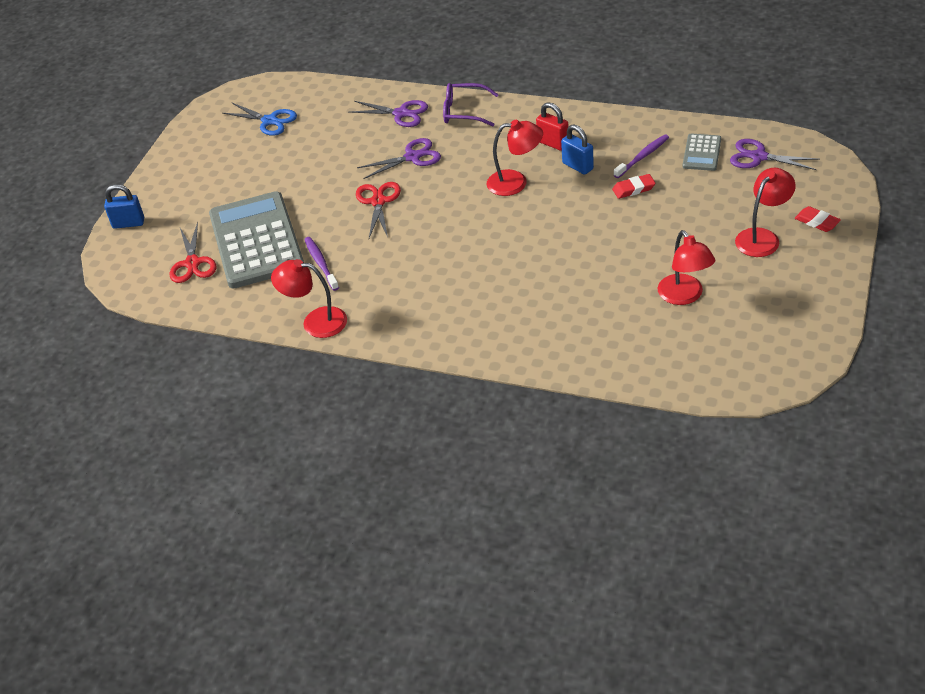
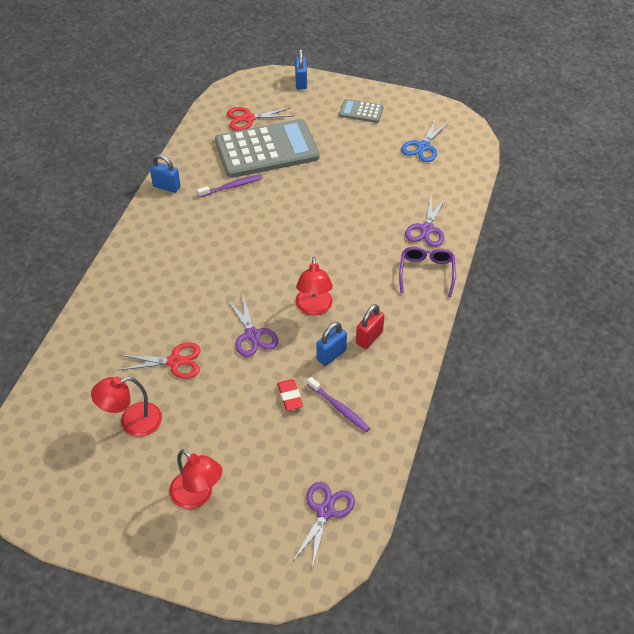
camera: 85 degrees right, 5 degrees up
red lamp [271,259,347,338] -> blue padlock [150,154,181,193]
red scissors [356,182,401,238] -> red scissors moved to [118,342,201,379]
purple scissors [357,138,441,179] -> purple scissors moved to [227,296,278,357]
grey calculator [682,134,721,171] -> grey calculator moved to [339,99,384,123]
red eraser [795,206,841,232] -> none

